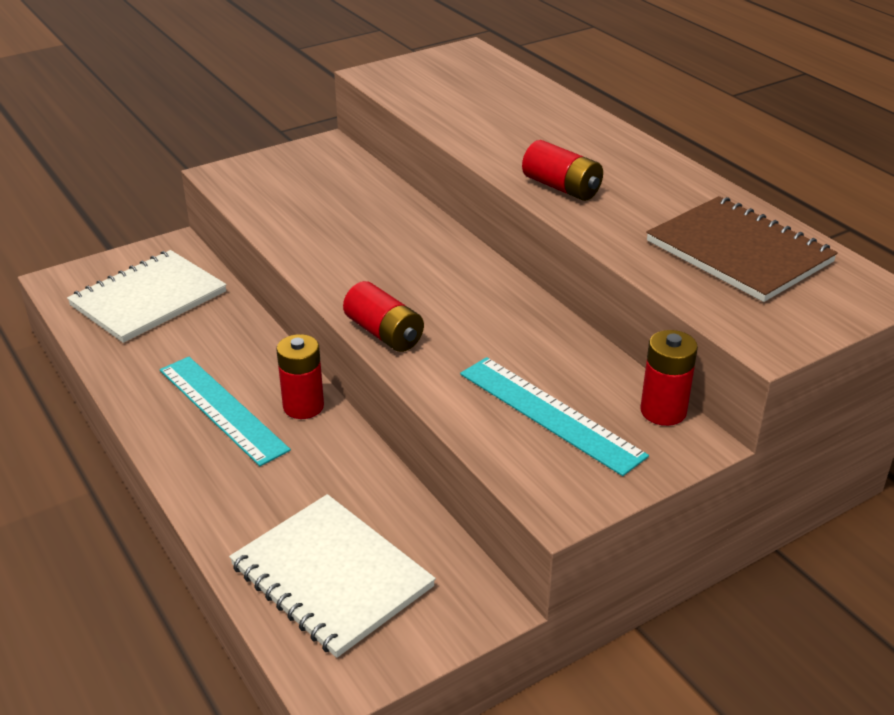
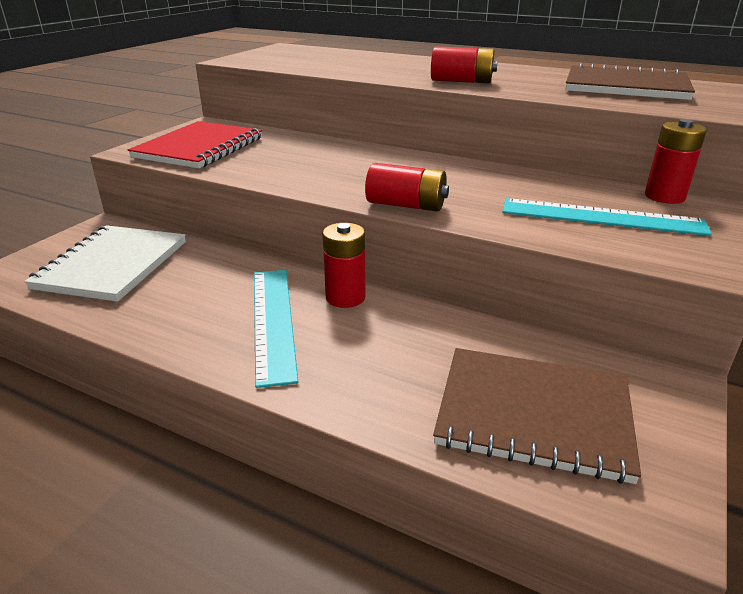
camera: 30 degrees left, 5 degrees down
turquoise ruler [160,357,291,466] -> turquoise ruler turned 60 degrees clockwise [254,270,298,388]
white notebook [229,494,436,658] -> brown notebook [433,348,641,484]
none -> red notebook [128,121,262,168]

